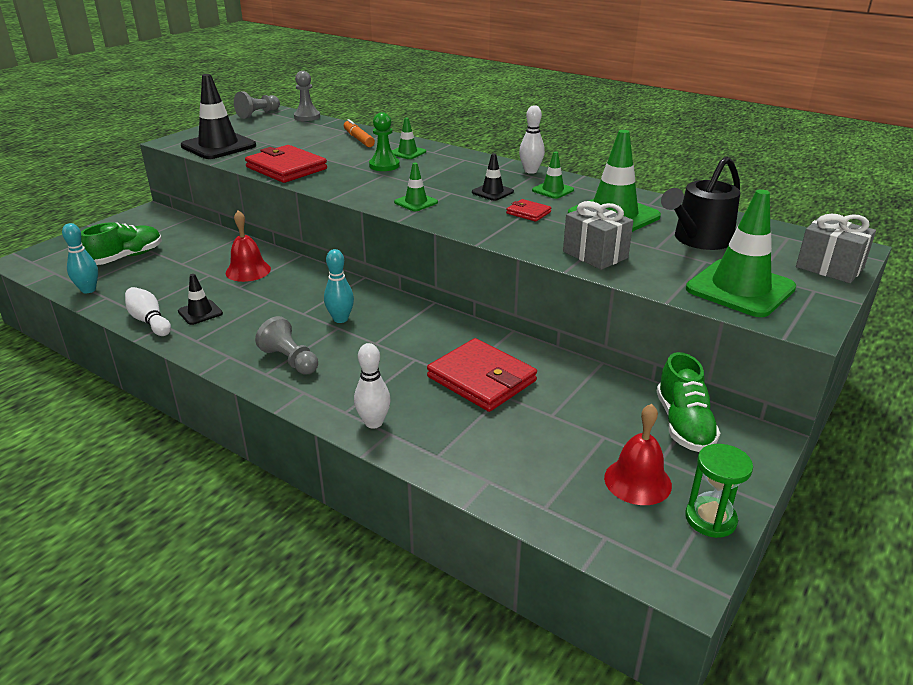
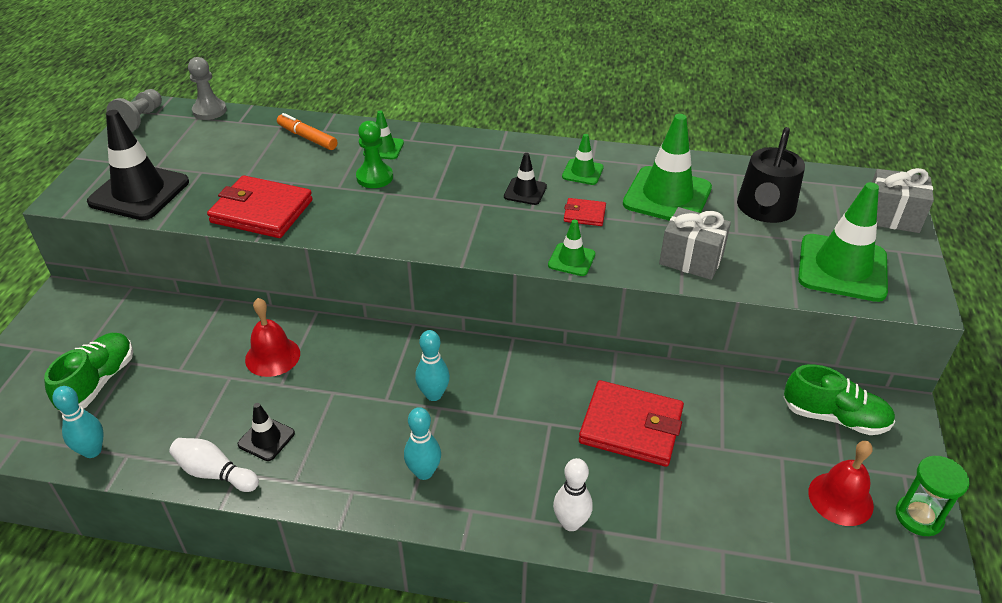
camera: 25 degrees left, 10 degrees up
grey pawn [255,316,318,375] -> turquoise bowling pin [404,407,441,480]
green traffic cone [394,163,438,211] -> green traffic cone moved to [548,219,595,276]
white bowling pin [519,105,545,174] -> none
green shoe [657,352,720,452] -> green shoe turned 45 degrees counterclockwise [784,364,895,435]

